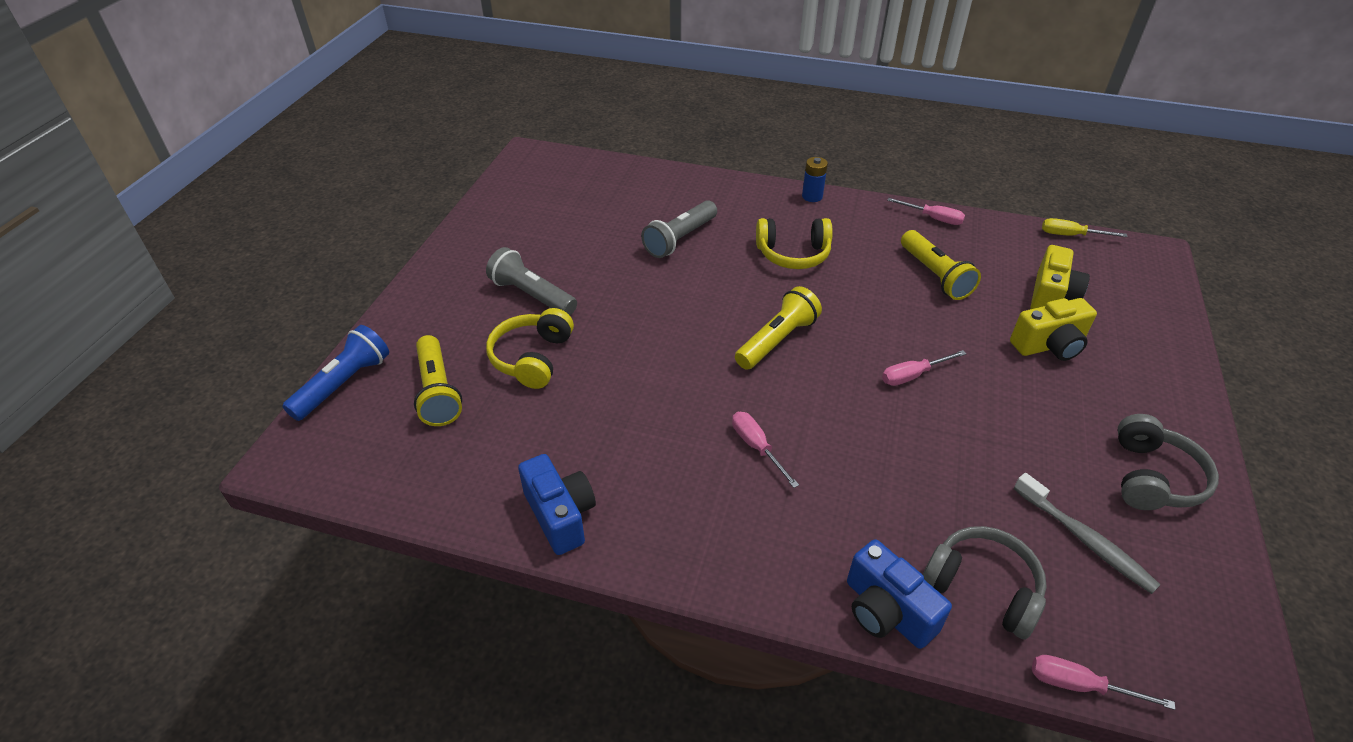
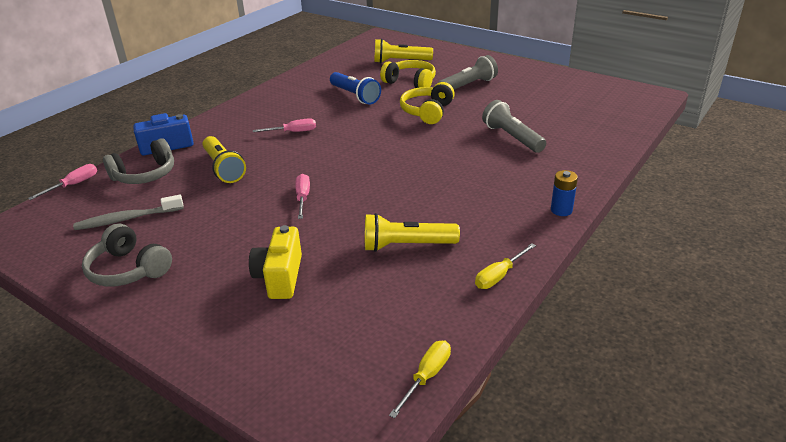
camera: 110 degrees right, 10 degrees down
blue flashlight [282,325,389,421] -> blue flashlight moved to [330,72,381,104]
blue camera [518,454,596,555] -> none
yellow flashlight [735,286,822,370] -> yellow flashlight moved to [203,136,246,183]
yellow headphones [756,218,833,269] -> yellow headphones moved to [400,82,455,124]
pink screwdriver [887,198,965,225] -> yellow screwdriver [475,243,536,289]
yellow camera [1031,245,1090,309] -> none

